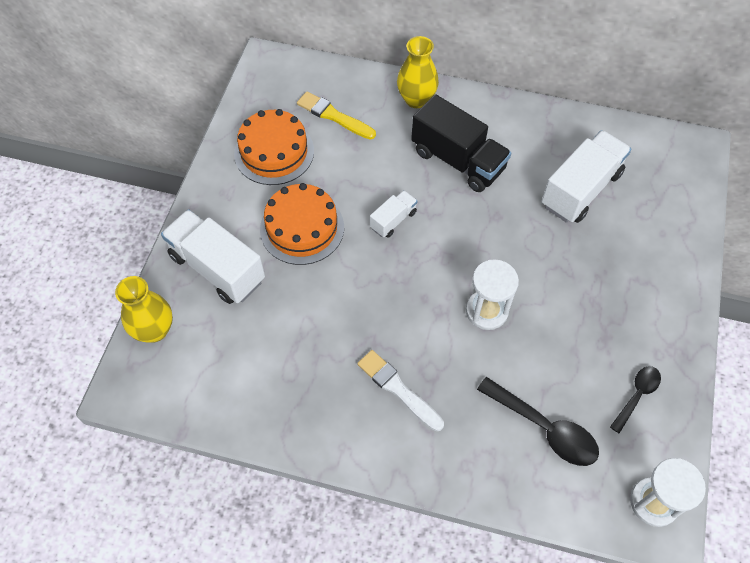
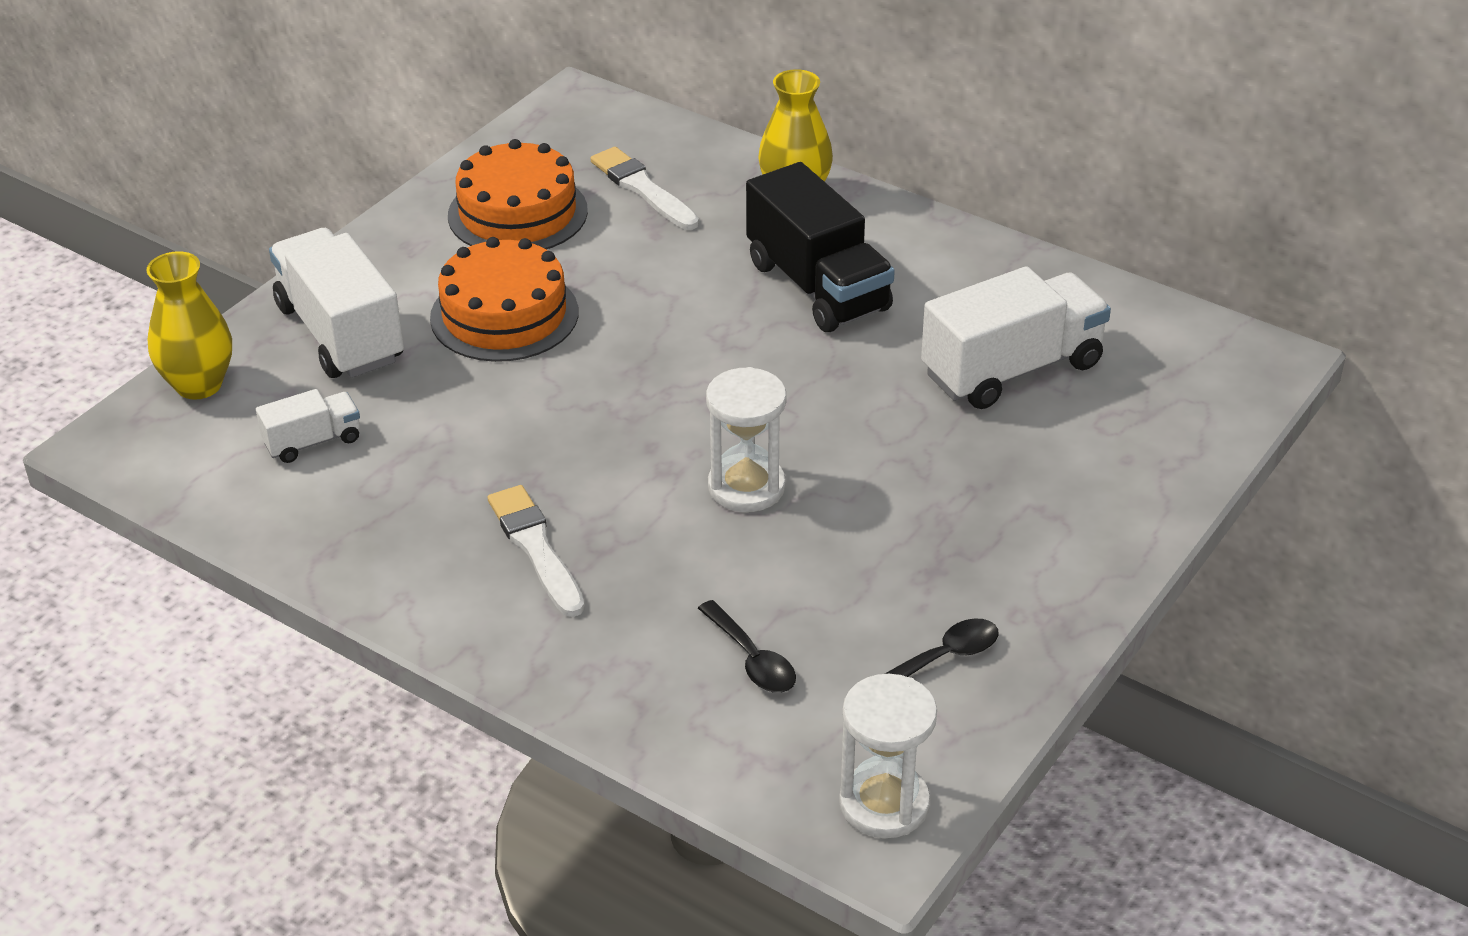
camera: 20 degrees right, 20 degrees down
yellow brush [297,91,376,140] -> white brush [590,147,699,230]
white truck [370,190,417,238] -> white truck moved to [256,389,360,463]
black spoon [477,377,599,466] -> black spoon [698,600,796,693], size x0.62

